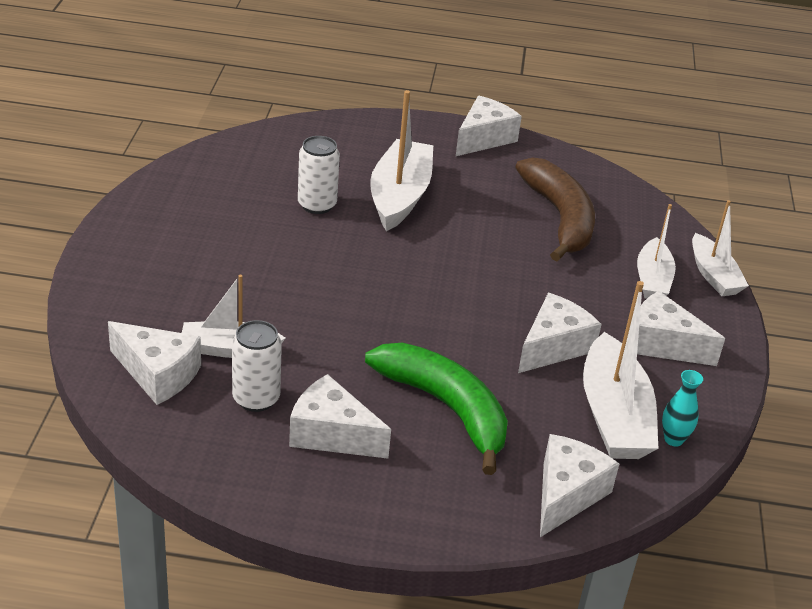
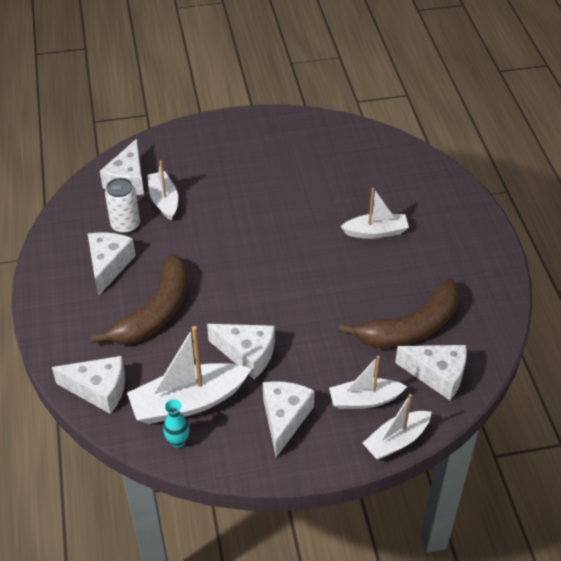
camera: 75 degrees right, 10 degrees up
white can [298,136,340,214] -> none
green banana [365,343,508,475] -> brown banana [90,254,188,344]
white boat [370,90,433,231] -> white boat [340,187,409,239], size x0.62
white cheese [456,96,522,156] -> white cheese moved to [395,345,467,400]

